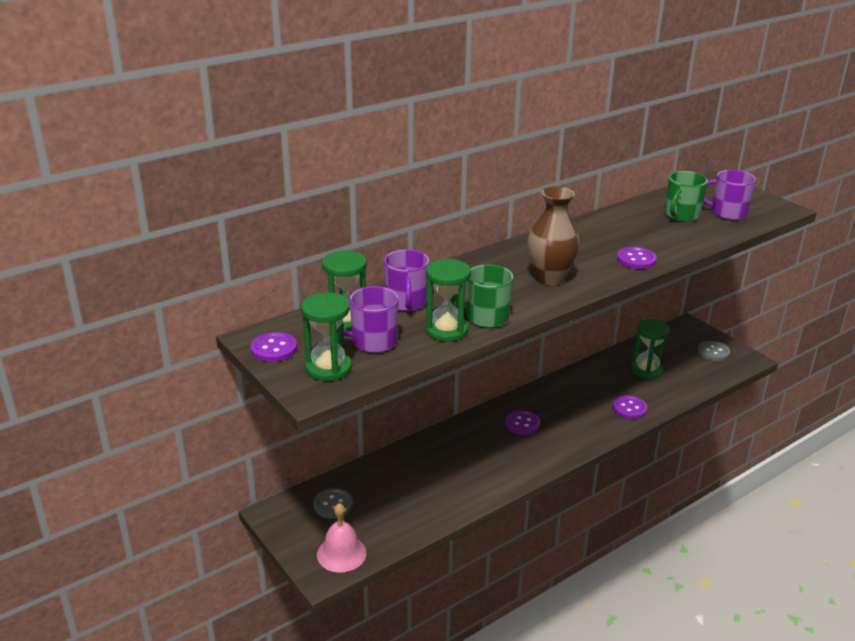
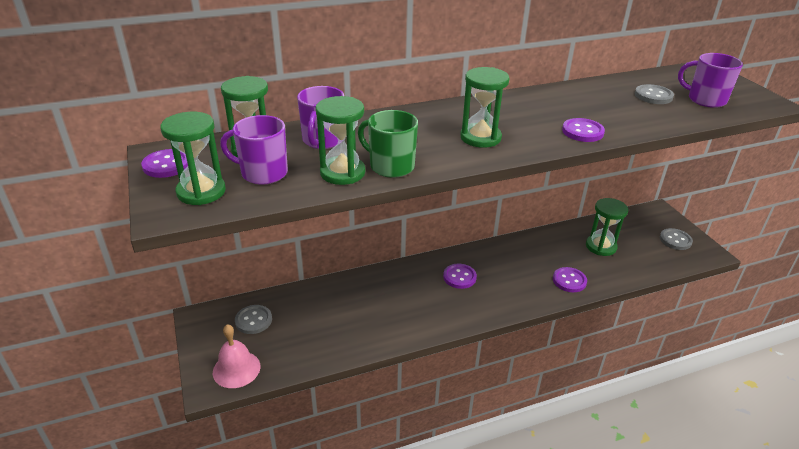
camera: 15 degrees right, 5 degrees up
brown vase [527,186,580,286] -> green hourglass [460,67,509,148]
green mug [665,171,708,222] -> grey button [635,84,674,104]

